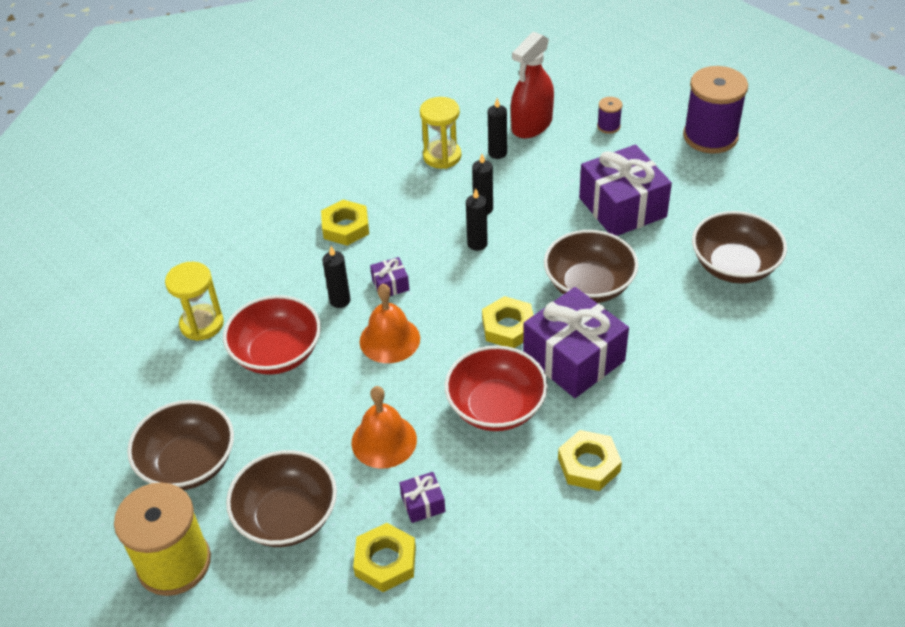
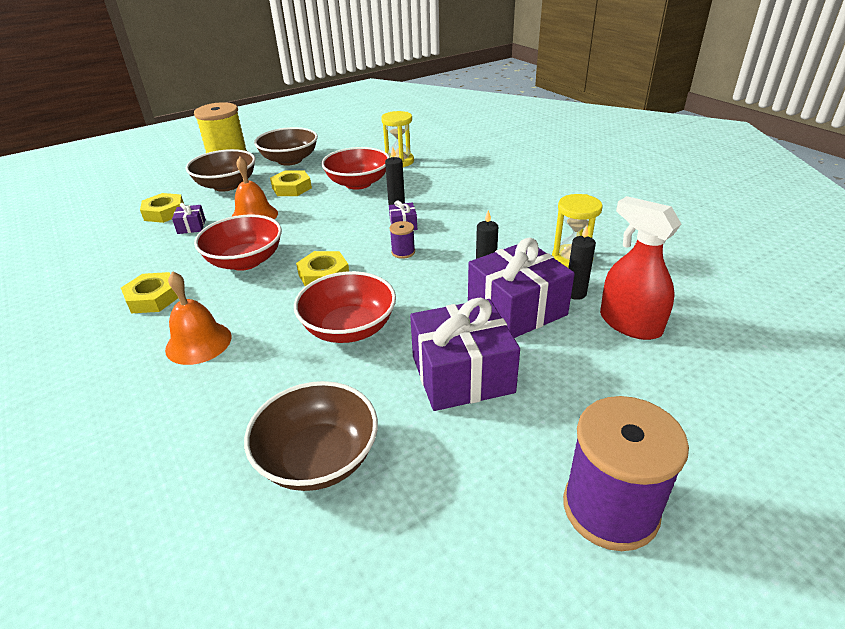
camera: 100 degrees right, 10 degrees down
yellow nut [321,200,369,246] -> yellow nut moved to [270,170,312,196]
orange bell [360,284,420,363] -> orange bell moved to [165,271,232,365]
black candle [466,189,488,251] -> none
purple gift [523,287,629,398] -> purple gift moved to [468,238,575,338]
brown bowl [544,230,638,303] -> red bowl [294,271,396,343]
purple spool [597,97,623,134] -> purple spool moved to [390,221,415,259]

